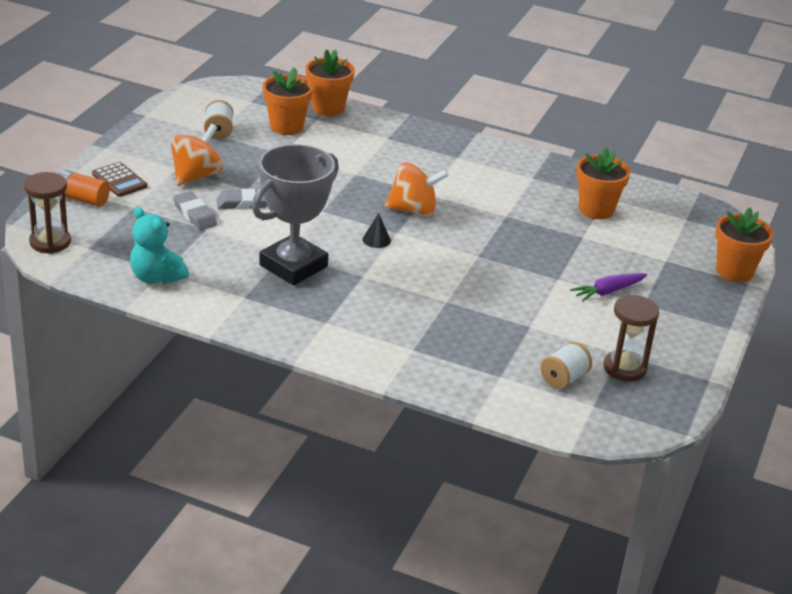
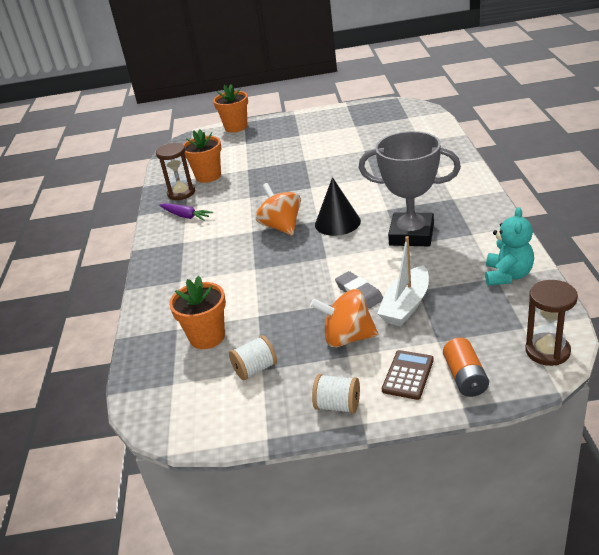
camera: 110 degrees left, 0 degrees up
grey eraser [173,191,217,230] -> white boat [377,236,429,326]
orange flower pot [306,49,355,116] -> none
black cone [363,213,391,248] -> black cone [315,177,361,236], size x2.00
white spool [540,342,592,389] -> white spool moved to [312,374,360,414]
purple carrot [570,273,647,302] -> purple carrot moved to [159,203,213,221]
brown hourglass [603,295,659,382] -> brown hourglass moved to [156,143,195,200]

